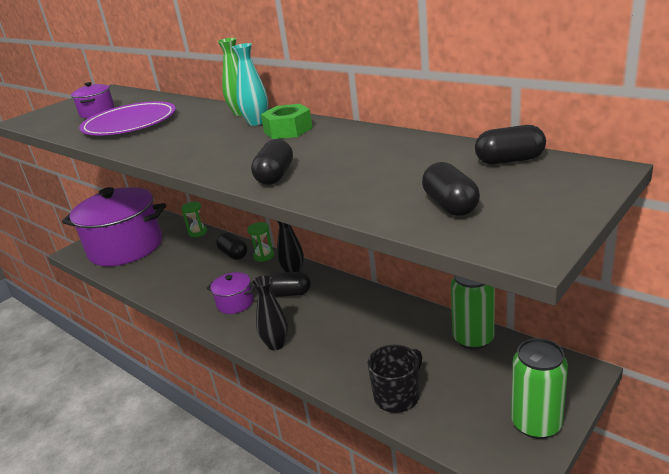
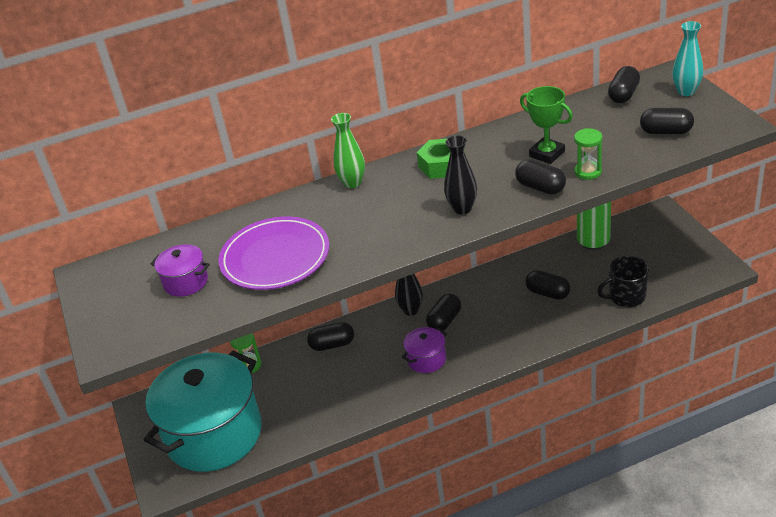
camera: 60 degrees left, 10 degrees up
purple pot [62,187,166,266] -> turquoise pot [144,351,262,472]
turquoise vase [232,43,268,126] -> turquoise vase moved to [672,21,703,96]
green hourglass [247,222,274,262] -> green hourglass moved to [574,128,602,180]
black vase [252,275,288,350] -> black vase moved to [444,135,477,214]
black mug [367,345,422,413] -> black mug turned 90 degrees counterclockwise [597,256,649,307]
green can [511,338,568,439] -> none
none -> green trophy [520,86,573,164]
none -> black capsule [525,270,570,300]

